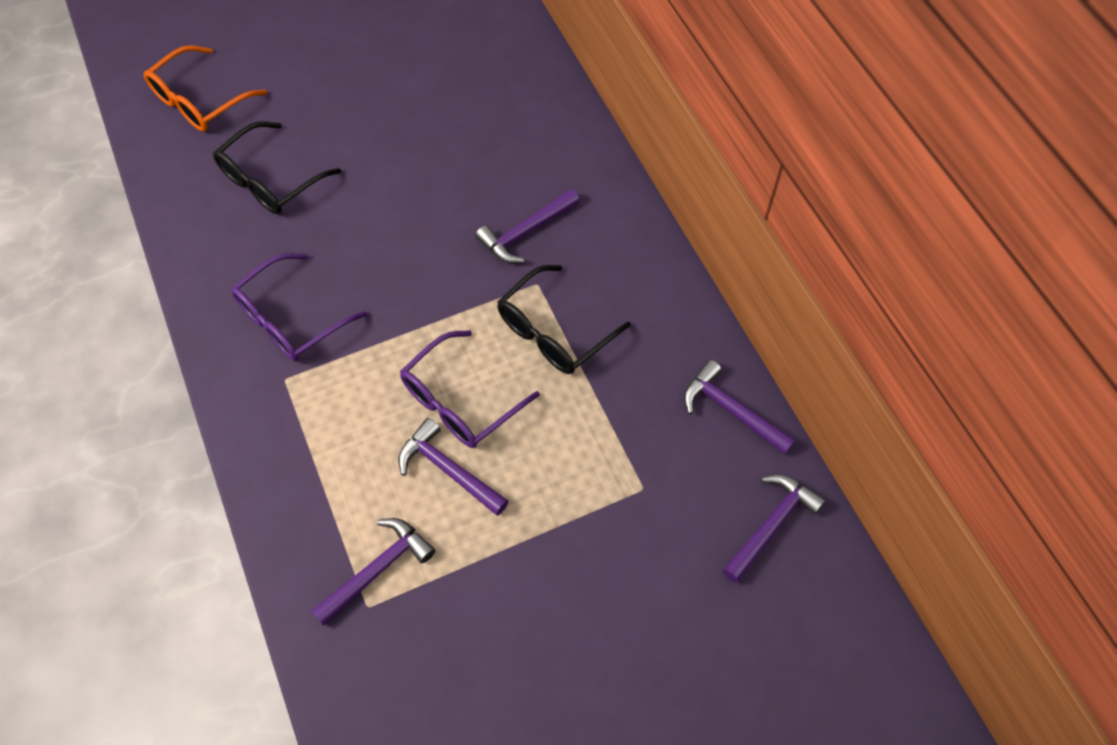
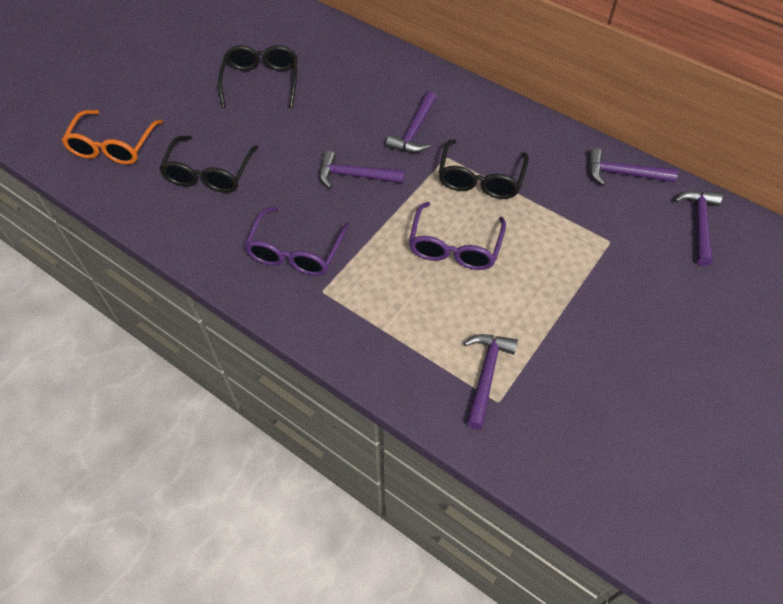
camera: 30 degrees left, 5 degrees down
purple hammer [398,418,509,516] -> purple hammer moved to [319,150,405,188]
none -> black glasses [218,45,297,108]

